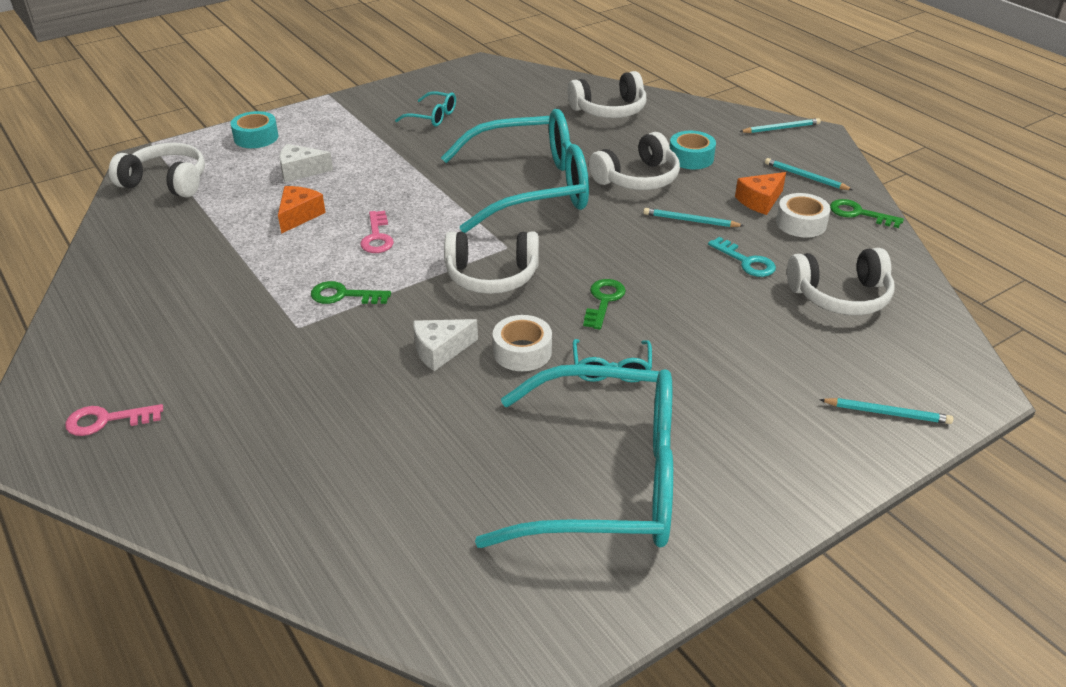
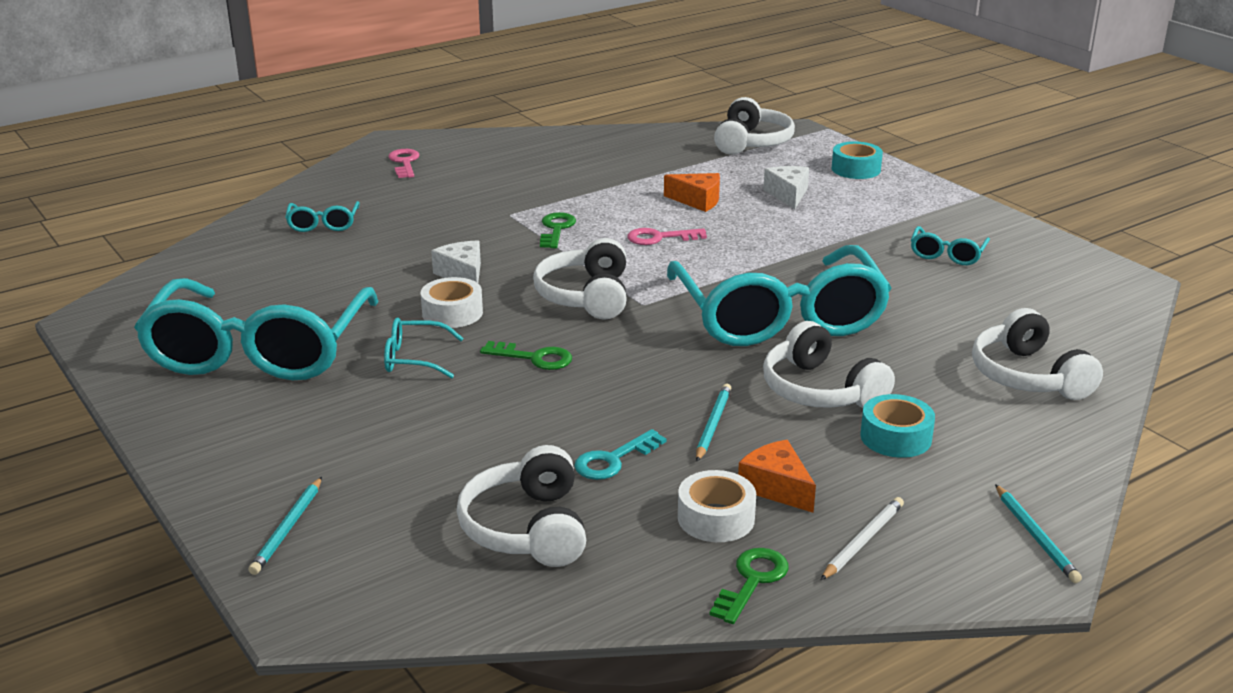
camera: 90 degrees right, 10 degrees down
turquoise pencil [765,158,853,190] -> white pencil [821,497,904,580]
none -> turquoise glasses [285,201,360,232]

